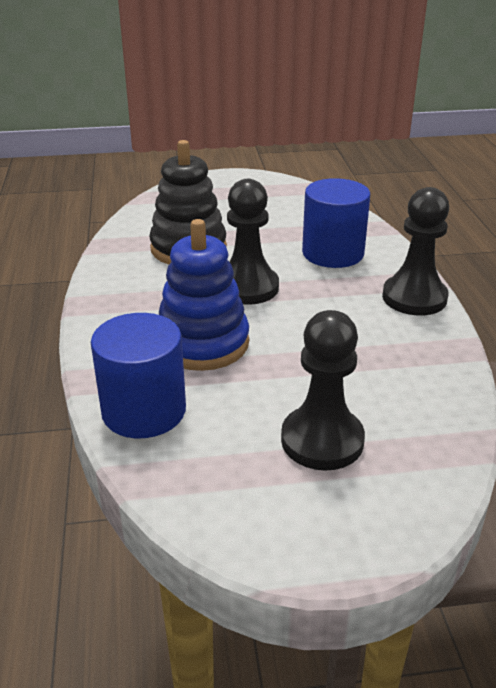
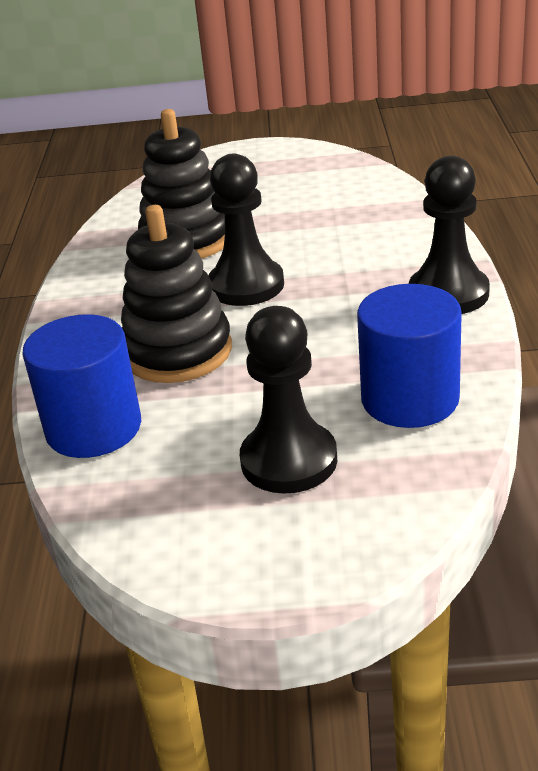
camera: 10 degrees right, 0 degrees up
blue stacking toy [159,219,249,371] -> black stacking toy [121,205,232,383]
blue cylinder [302,178,370,268] -> blue cylinder moved to [357,284,462,428]

